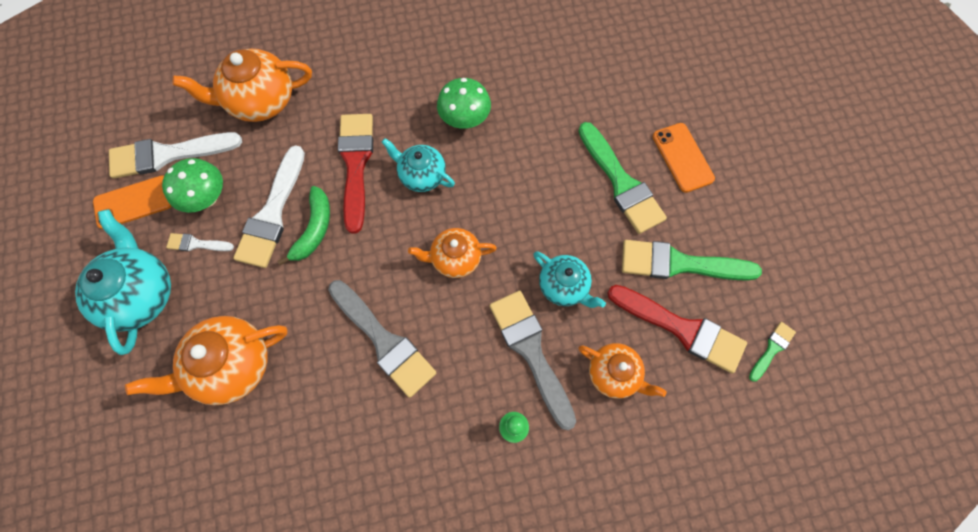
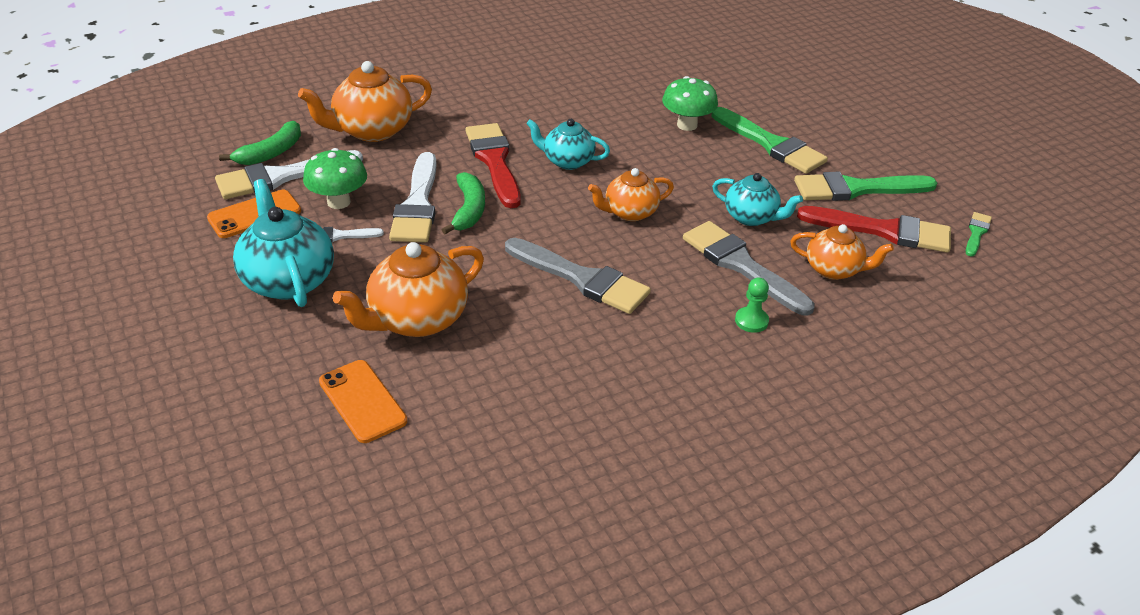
camera: 15 degrees left, 30 degrees down
green mushroom [437,78,491,129] -> green mushroom moved to [662,76,718,131]
orange phone [653,123,715,193] -> orange phone moved to [319,360,407,443]
none -> green banana [219,121,301,165]

